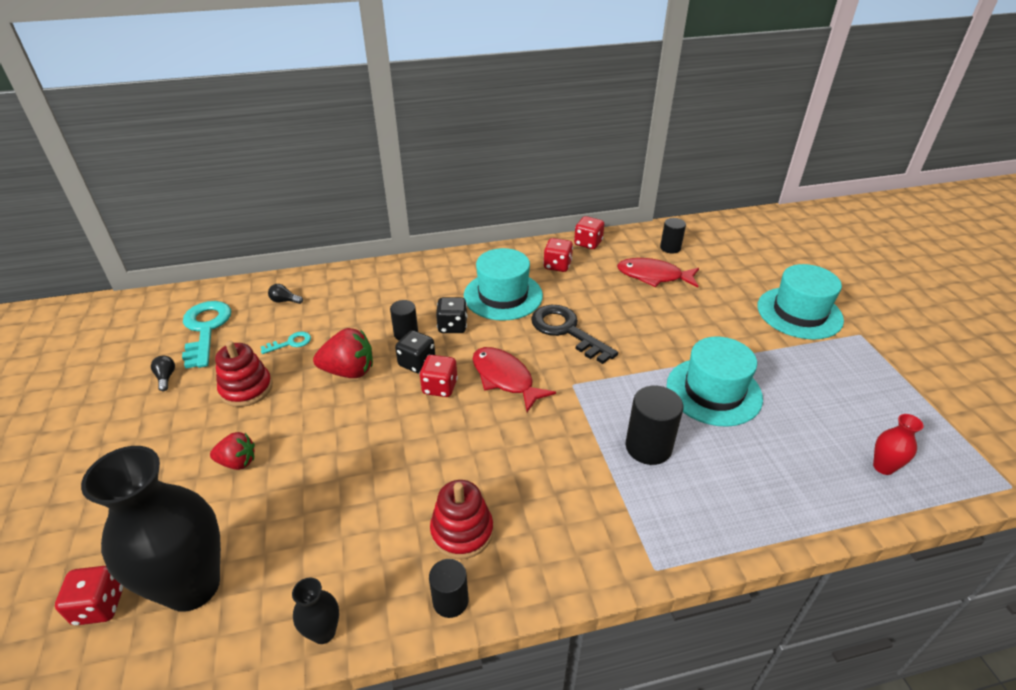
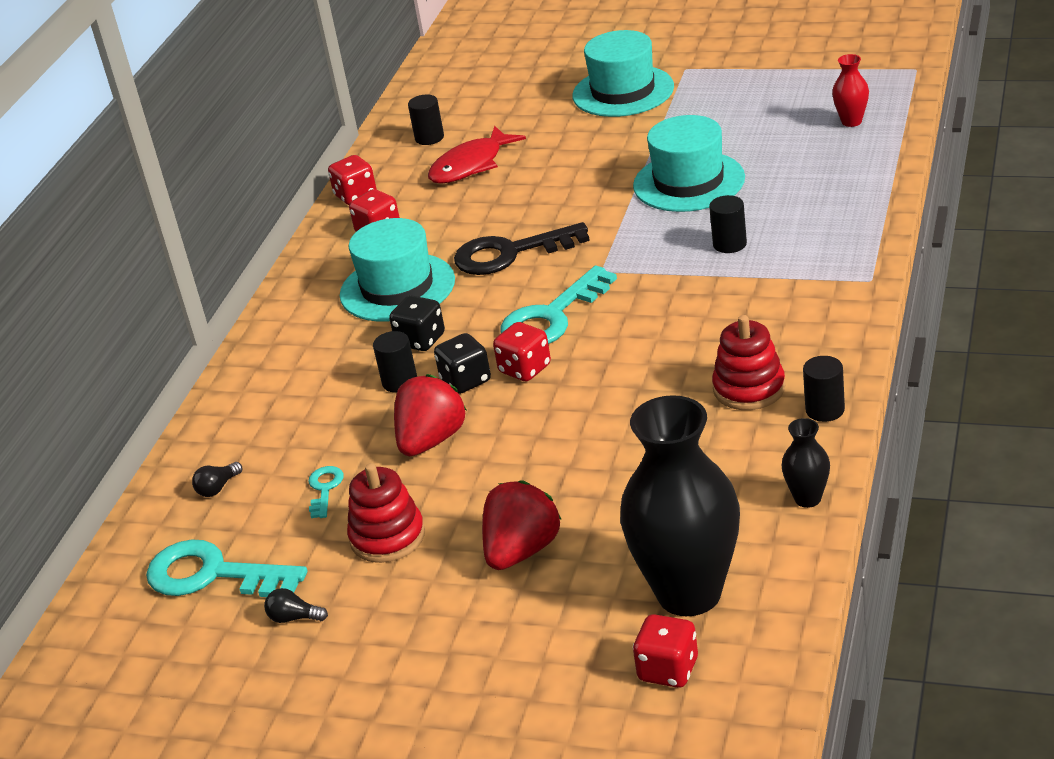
camera: 55 degrees left, 5 degrees down
red strawberry [210,432,255,470] -> red strawberry [482,480,562,570], size x1.56
red fish [473,347,556,412] -> turquoise key [500,266,617,344]
black cylinder [626,386,683,465] -> black cylinder [709,195,747,253], size x0.63

